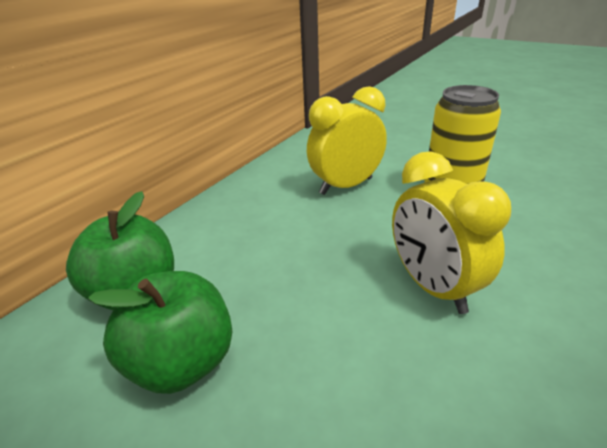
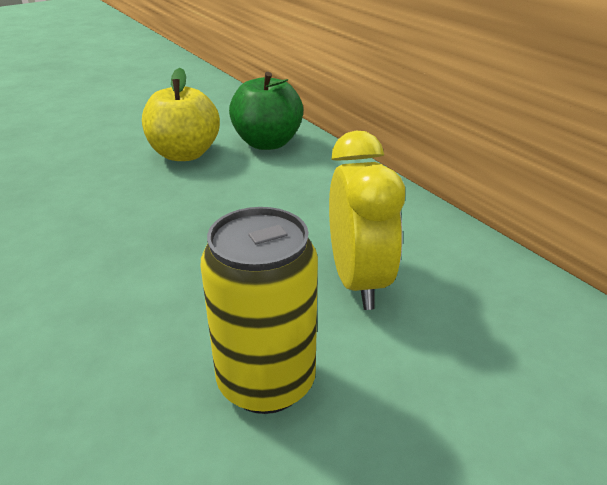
camera: 110 degrees right, 0 degrees up
green apple [88,271,233,394] -> yellow apple [142,68,220,161]
yellow clock [392,151,511,314] -> none

